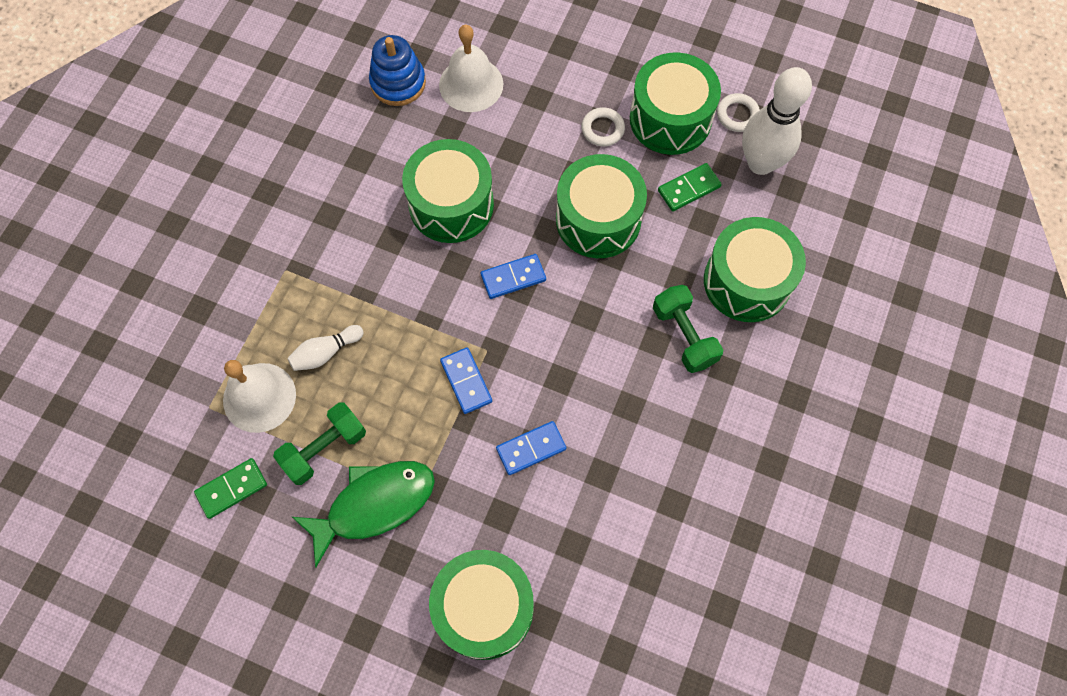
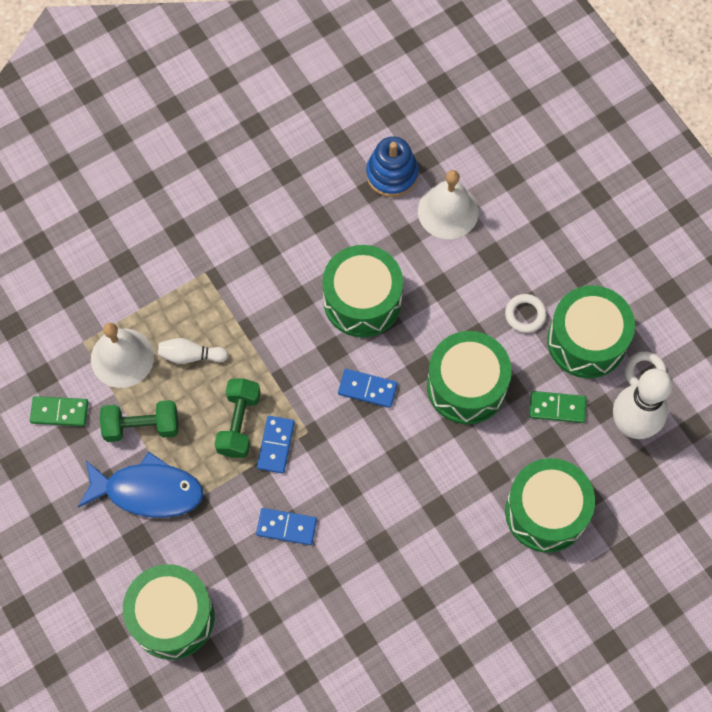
camera: 35 degrees right, 0 degrees up
green fish [292,461,435,568] -> blue fish [78,451,204,518]
green dumbbell [653,285,723,373] -> green dumbbell moved to [214,378,261,458]

